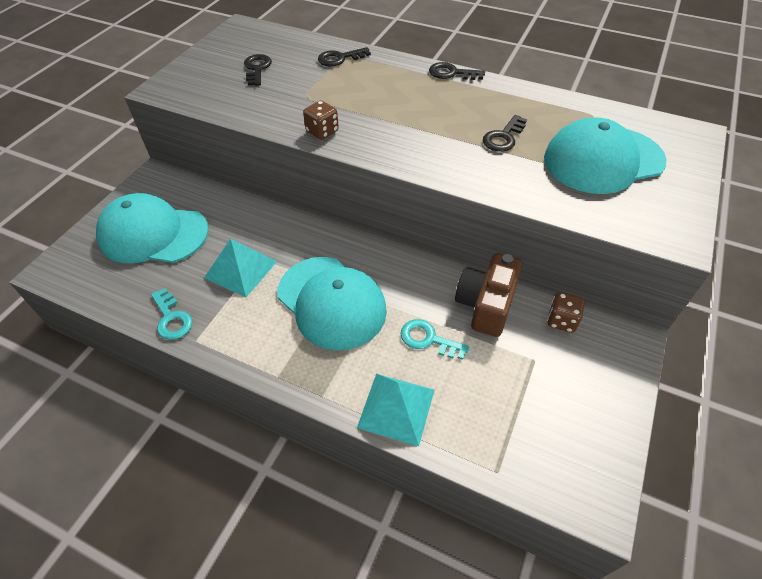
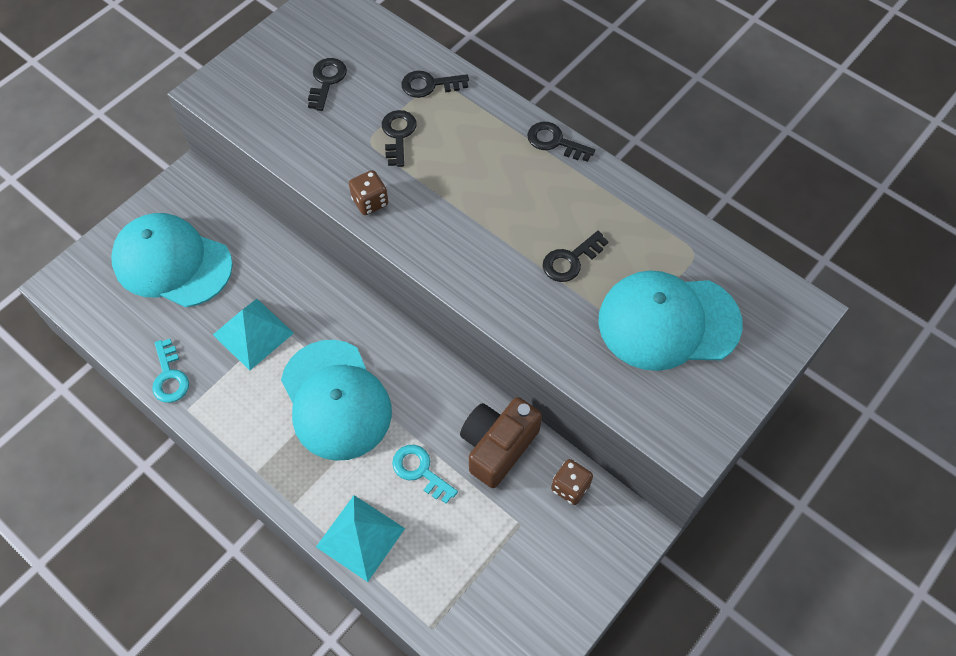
camera: 15 degrees right, 10 degrees up
none -> black key [382,110,417,167]

